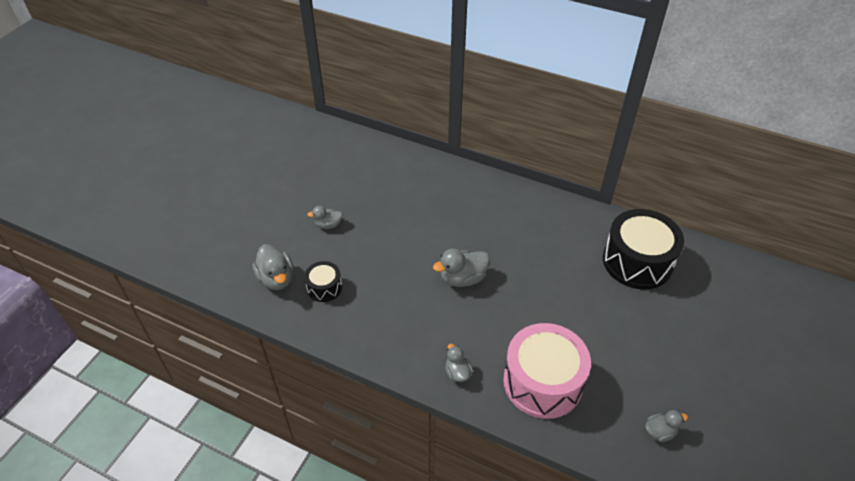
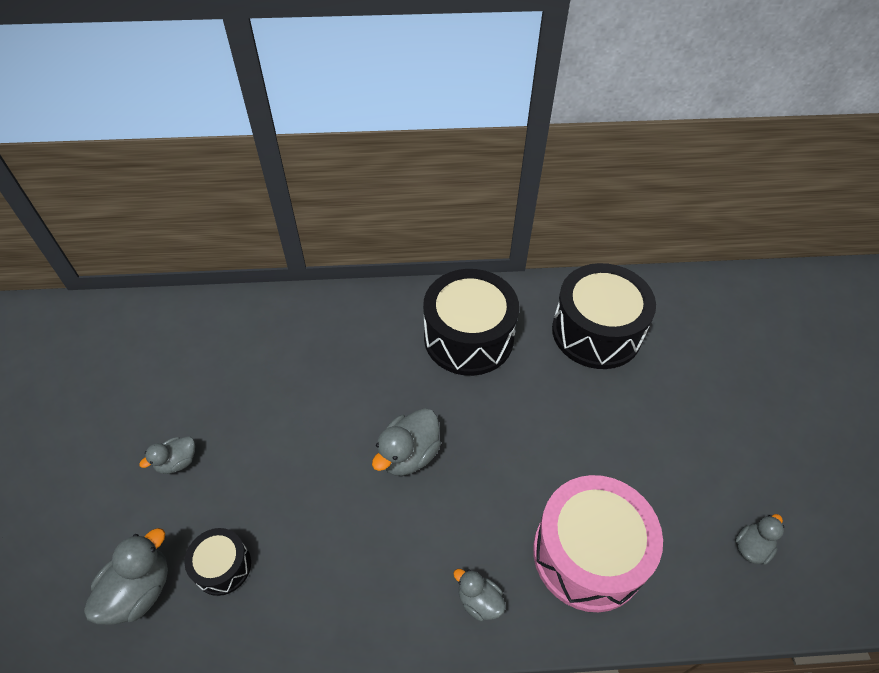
camera: 30 degrees left, 5 degrees up
grey duck [252,244,293,290] -> grey duck turned 90 degrees counterclockwise [84,528,168,624]
none -> black drum [423,269,519,376]

